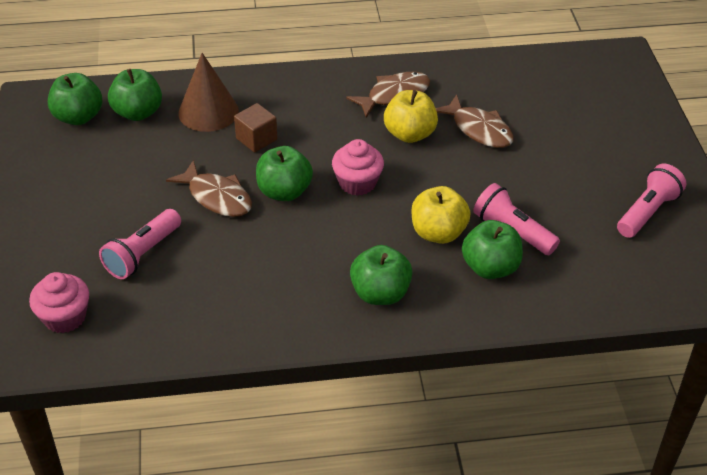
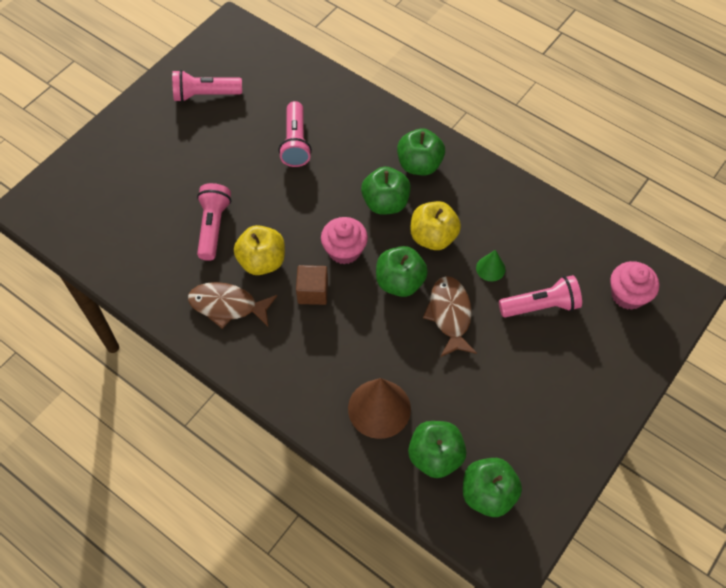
camera: 135 degrees left, 15 degrees up
brown cube [234,103,277,152] -> brown cube moved to [296,265,328,305]
yellow apple [412,186,471,244] -> yellow apple moved to [410,201,461,250]
brown fish [436,95,514,148] -> pink flashlight [197,183,231,261]
green apple [462,220,523,279] -> green apple moved to [361,167,411,215]
none -> green cone [476,250,506,281]

